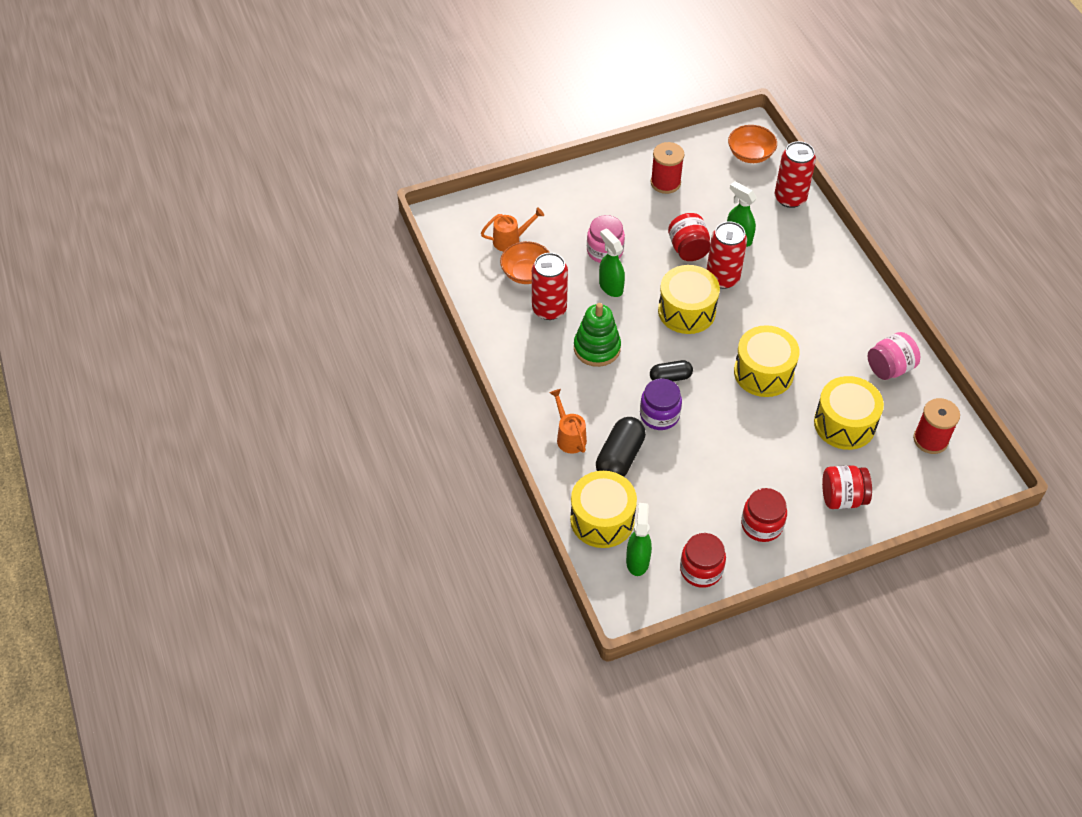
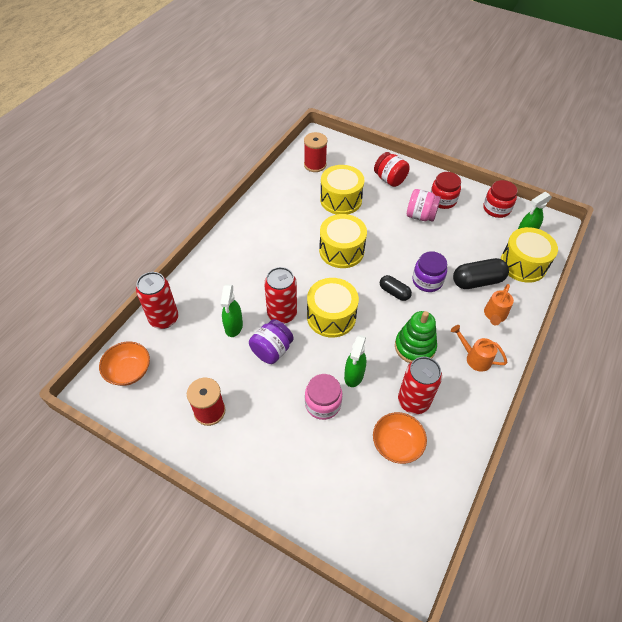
camera: 130 degrees left, 0 degrees up
orange watering can [481,207,544,252] -> orange watering can moved to [451,325,508,372]
red jar [668,213,710,261] -> purple jar [249,319,294,364]
pink jar [868,332,920,380] -> pink jar moved to [407,189,441,222]

